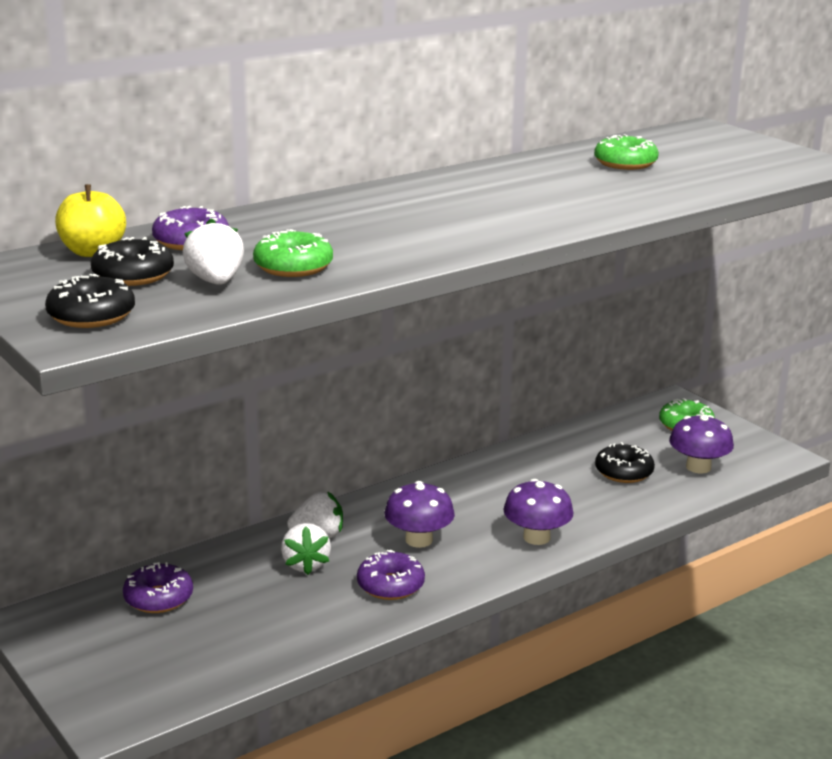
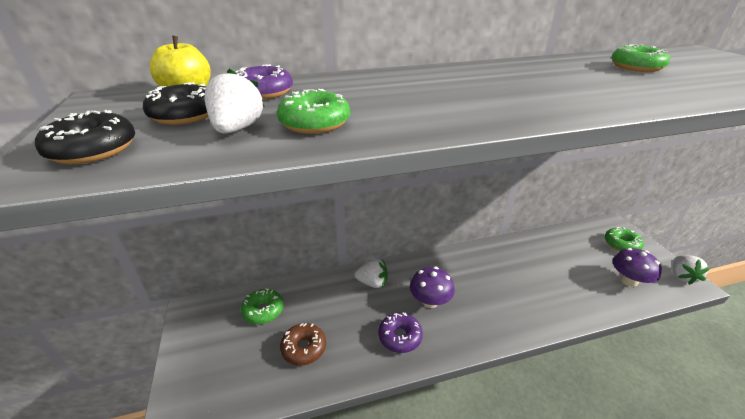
camera: 20 degrees right, 10 degrees up
purple donut [123,562,193,613] -> green donut [241,289,284,324]
white strawberry [281,523,331,575] -> white strawberry moved to [673,255,711,285]
purple mushroom [503,479,574,545] -> none
black donut [595,442,655,483] -> none
none -> brown donut [280,323,326,366]

